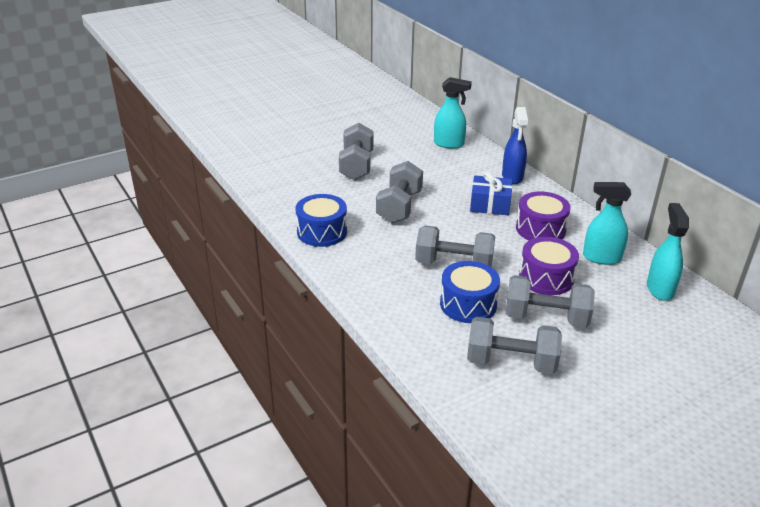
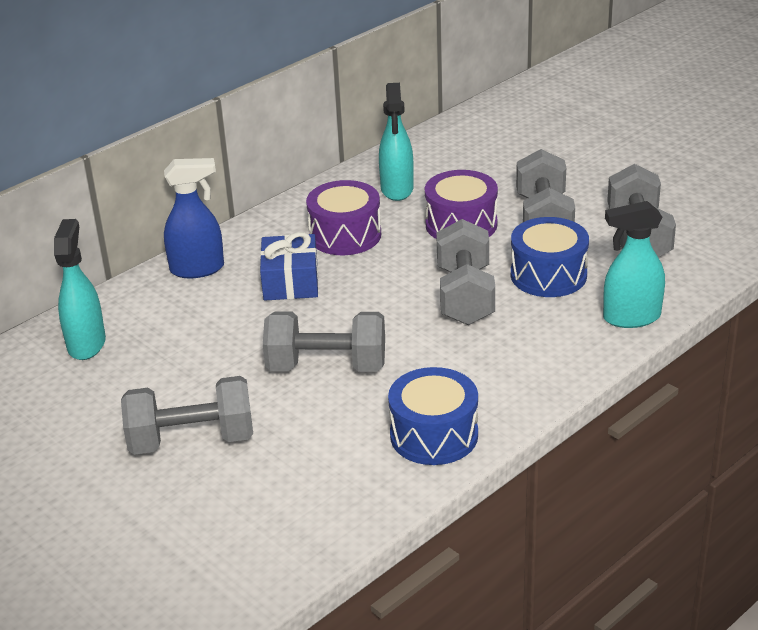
camera: 100 degrees left, 0 degrees up
turquoise spray bottle [647,203,689,301] -> turquoise spray bottle moved to [603,201,665,328]

